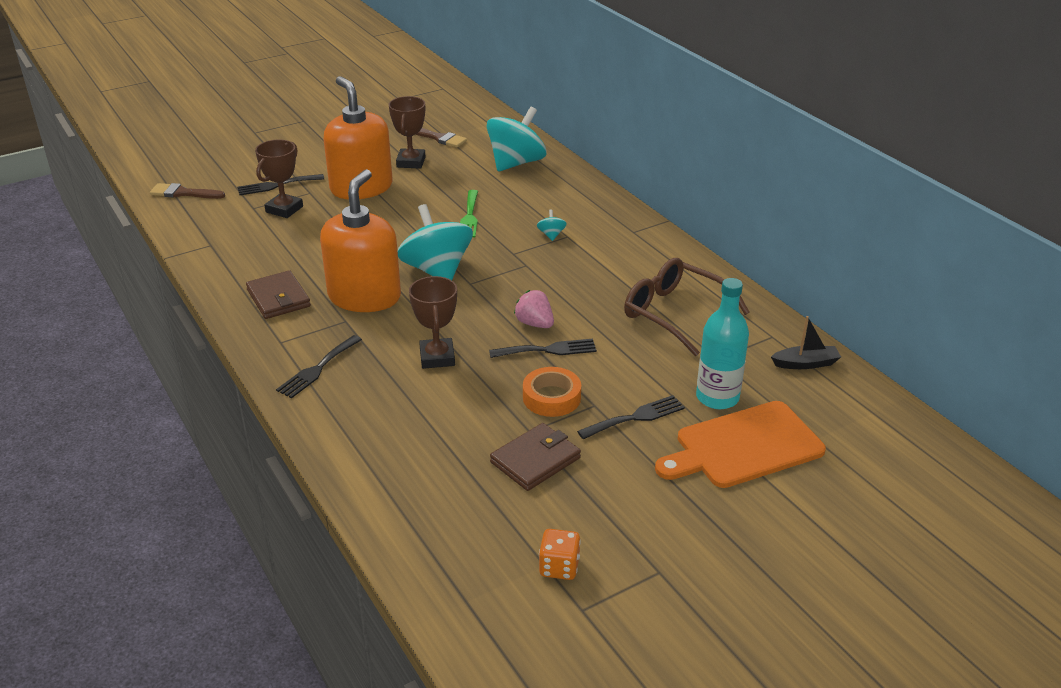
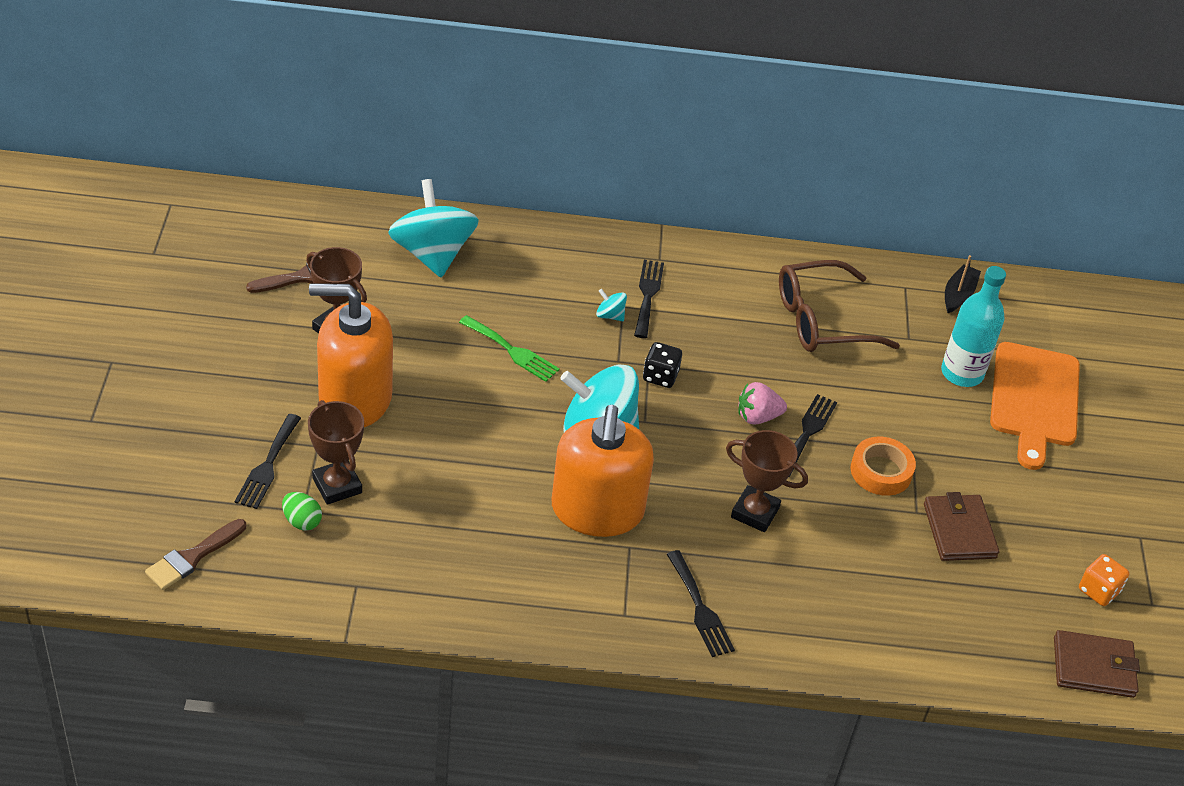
camera: 60 degrees left, 10 degrees up
brown wallet [246,270,311,319] -> brown wallet moved to [1054,630,1140,698]
orange soap dispenser [320,169,401,312] -> orange soap dispenser turned 135 degrees counterclockwise [552,405,654,537]
black fork [577,395,685,439] -> black fork moved to [634,260,664,338]
none -> green egg [282,492,322,531]
none -> black dice [643,342,682,388]

